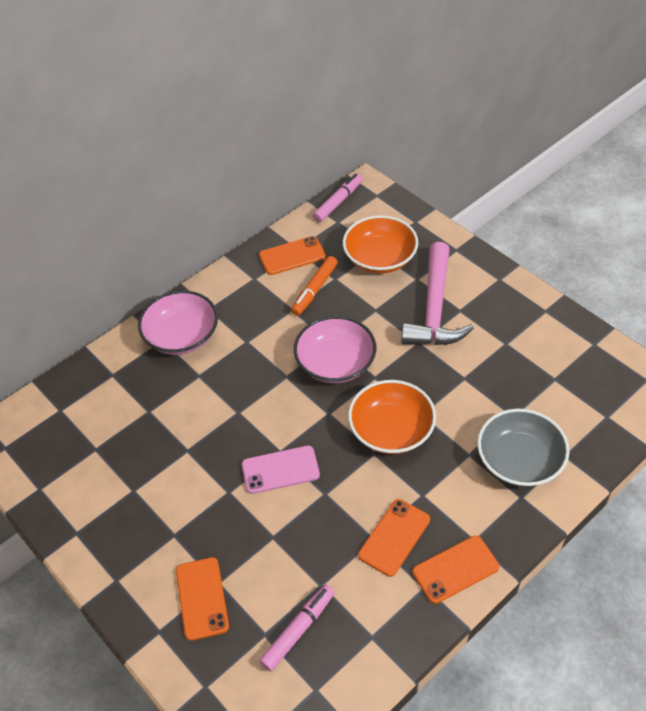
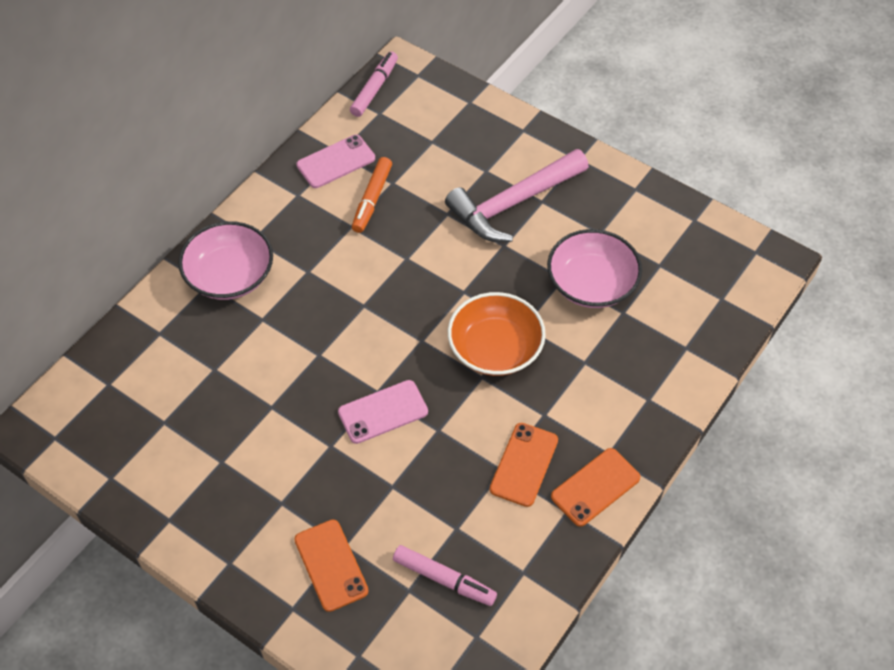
camera: 15 degrees left, 5 degrees up
orange phone [259,236,326,275] -> pink phone [296,135,375,188]
pink marker [259,585,335,671] -> pink marker turned 90 degrees clockwise [393,545,497,606]
pink bowl [294,316,376,383] -> pink bowl moved to [547,229,642,308]
orange bowl [343,215,418,274] -> none
pink hammer [401,242,474,345] -> pink hammer turned 60 degrees clockwise [445,149,589,242]
grey bowl [477,409,570,487] -> none

